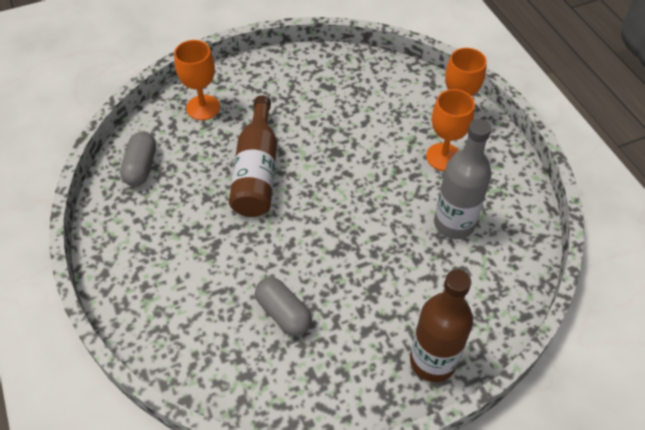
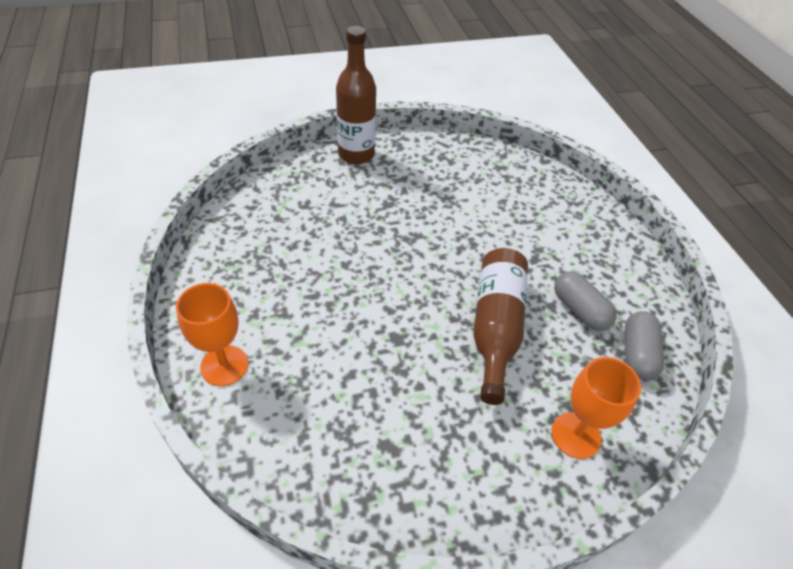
camera: 175 degrees left, 5 degrees down
grey capsule [255,277,312,336] -> grey capsule moved to [554,271,617,331]
orange goblet [426,89,475,171] -> none
grey bottle [434,119,491,239] -> none

